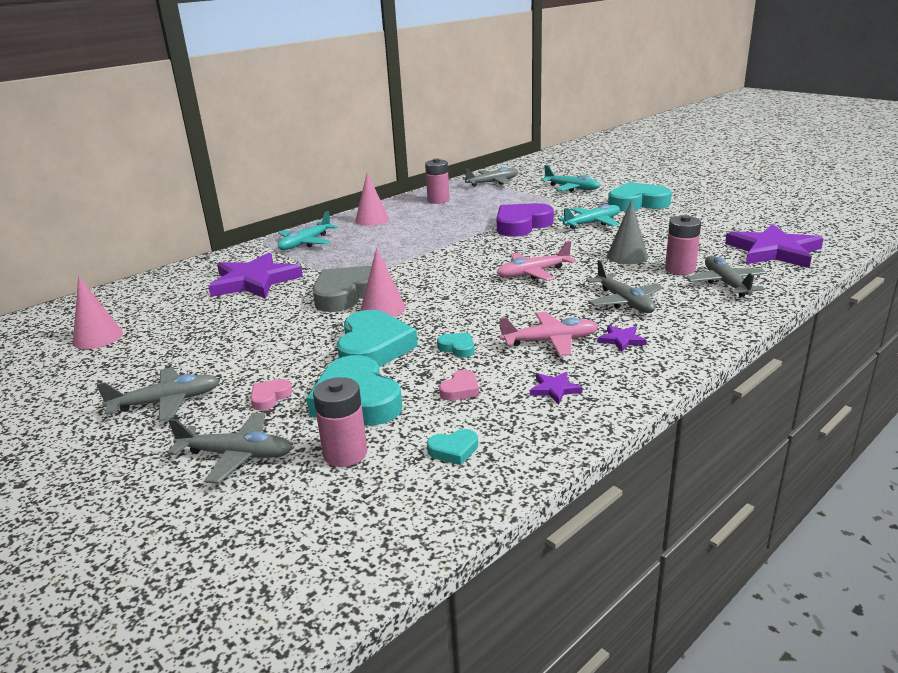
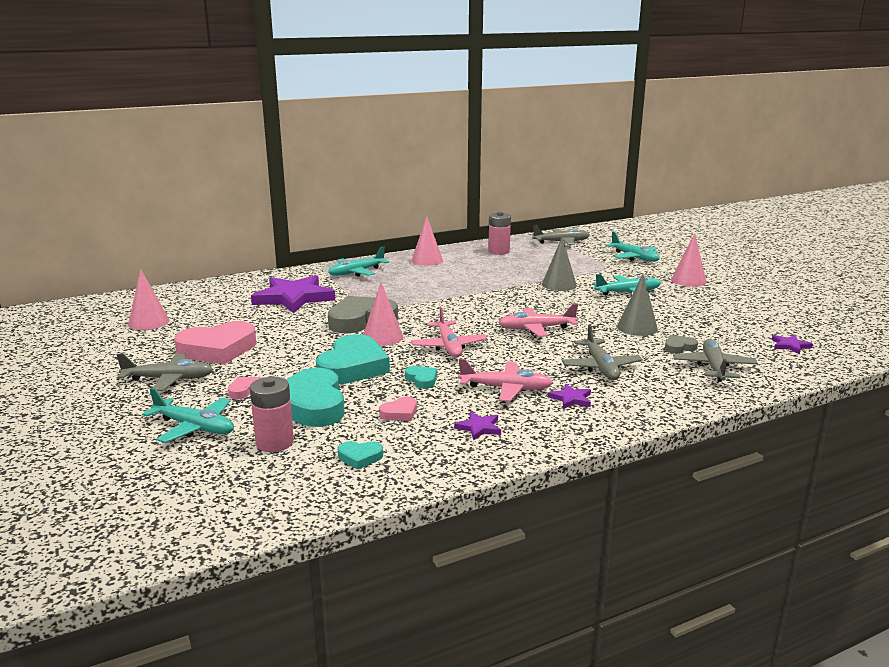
camera: 15 degrees right, 5 degrees down
grey plane [168,413,293,484] -> turquoise plane [142,388,234,443]
purple heart [497,203,554,237] -> grey cone [542,237,577,291]
turquoise heart [608,182,672,211] -> pink cone [671,233,707,287]
pink battery [665,215,701,275] -> grey heart [665,335,698,354]
purple star [725,224,824,268] -> purple star [772,335,813,354], size x0.41
none -> pink heart [174,321,256,364]
none -> pink plane [411,307,487,358]

